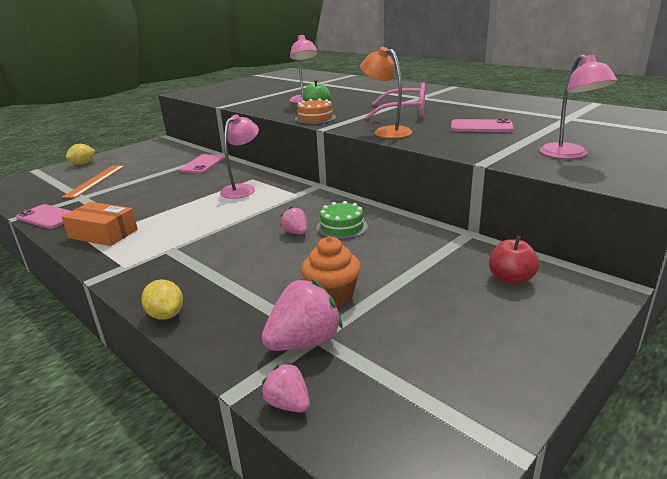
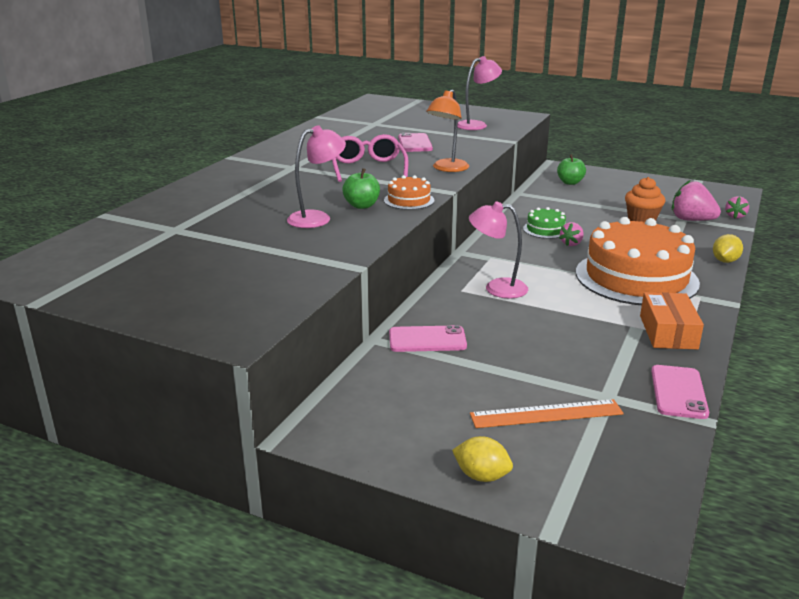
camera: 110 degrees left, 0 degrees up
red apple [489,236,539,285] -> green apple [557,154,586,185]
none -> orange cake [576,217,700,305]

